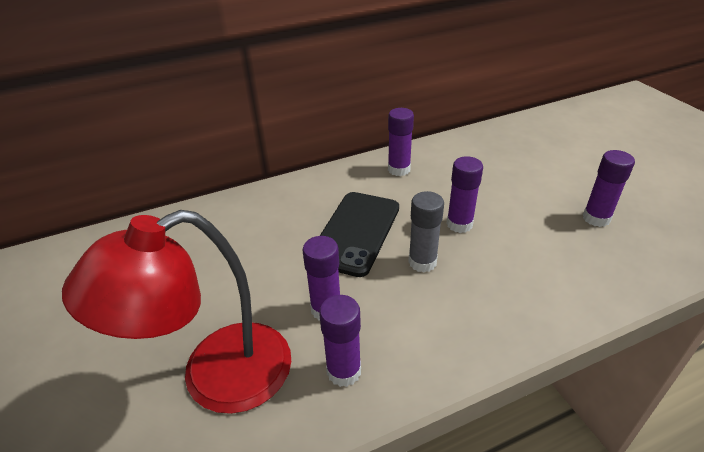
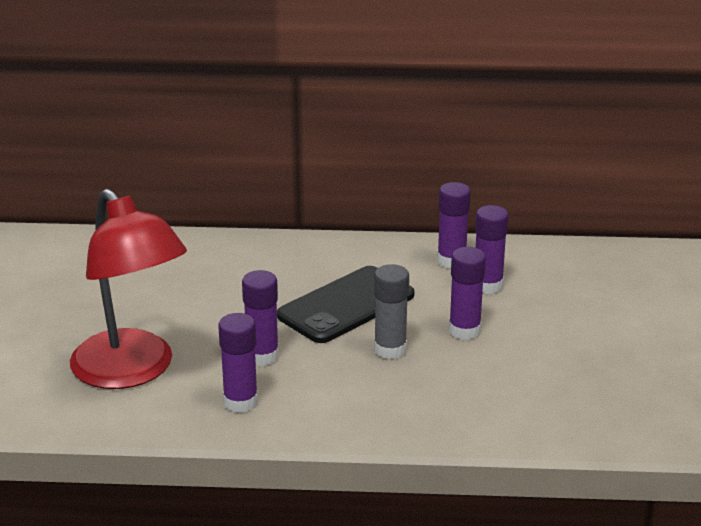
camera: 25 degrees right, 10 degrees down
red lamp [62,210,291,414] -> red lamp turned 120 degrees counterclockwise [70,189,187,389]
purple glue stick [583,150,635,227] -> purple glue stick moved to [475,205,509,294]

